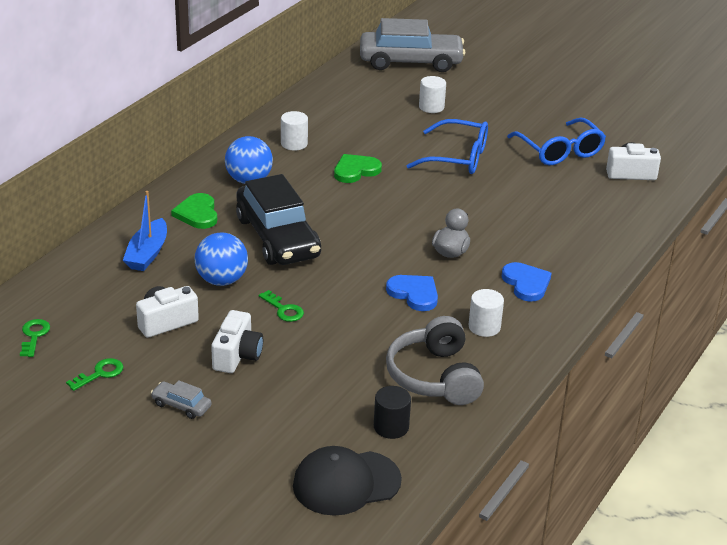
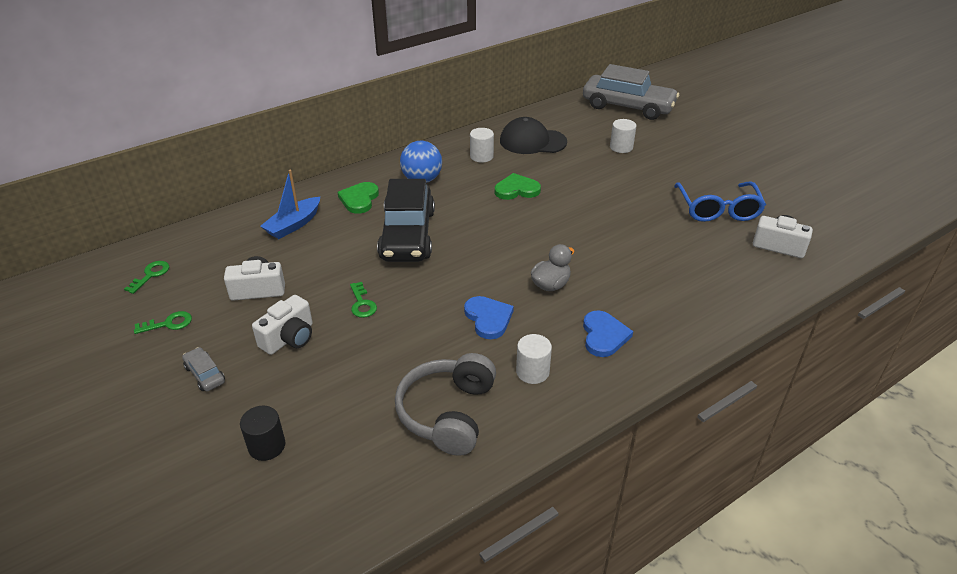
camera: 25 degrees right, 5 degrees up
blue ball [195,232,248,286] -> none
black cap [293,446,402,516] -> black cap moved to [500,117,567,154]
black cylinder [374,386,411,439] -> black cylinder moved to [240,406,285,461]
blue glasses [407,119,488,174] -> none

